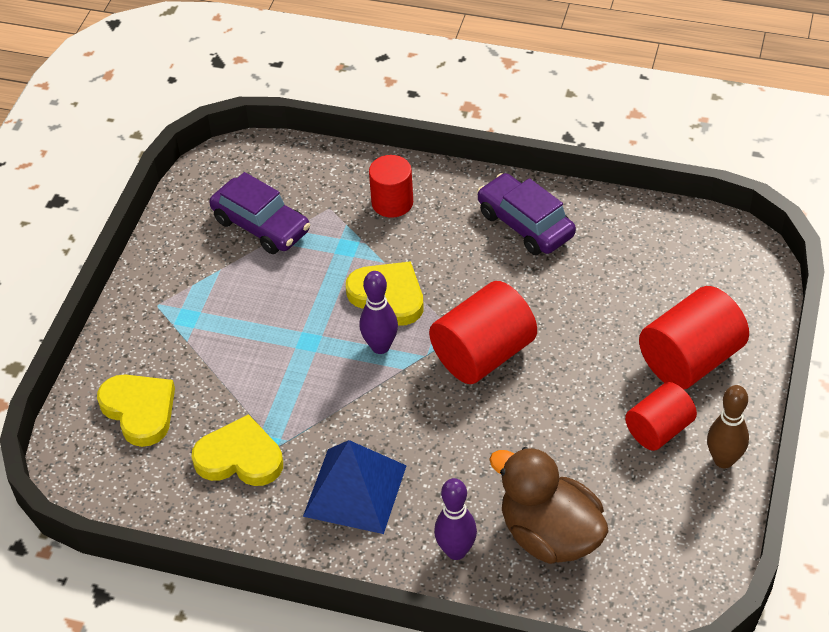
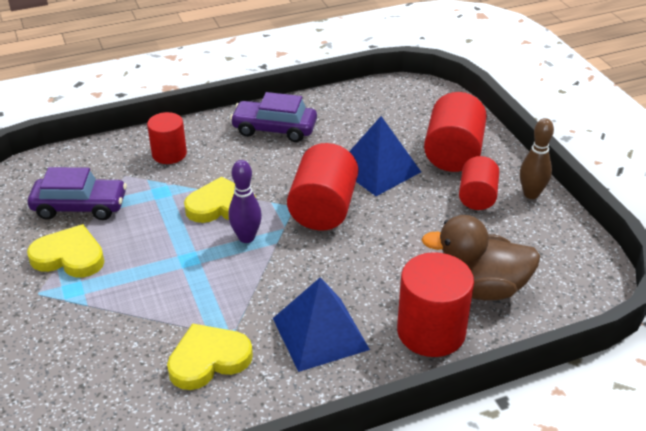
camera: 40 degrees left, 10 degrees down
yellow heart [97,374,175,447] -> yellow heart moved to [27,224,104,278]
purple bowling pin [434,478,477,560] -> red cylinder [397,252,474,357]
none -> blue pyramid [349,116,421,196]

